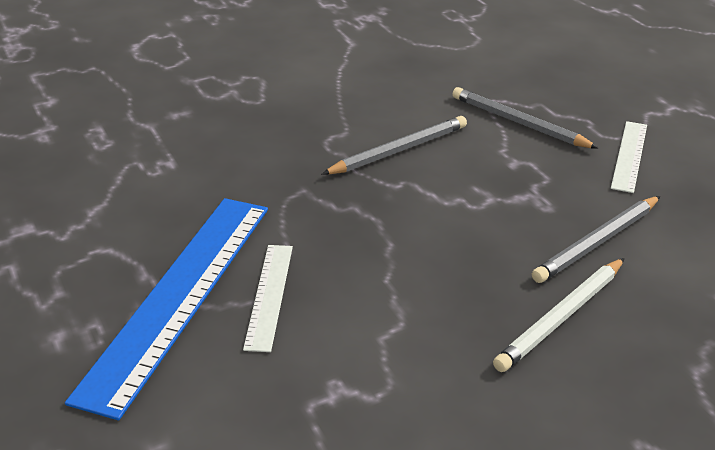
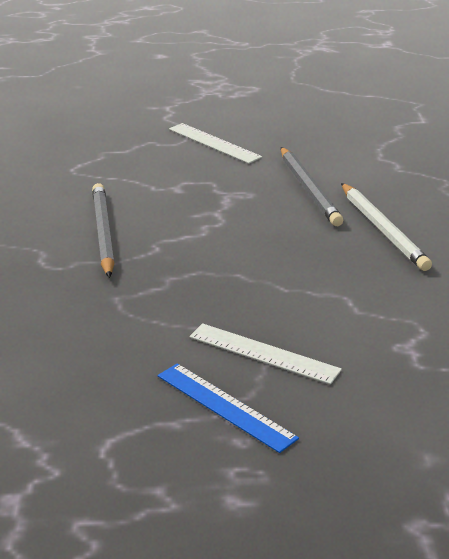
camera: 65 degrees left, 5 degrees down
blue ruler [65,198,268,420] -> blue ruler [158,363,299,453], size x0.49
grey pencil [452,87,599,149] -> none

